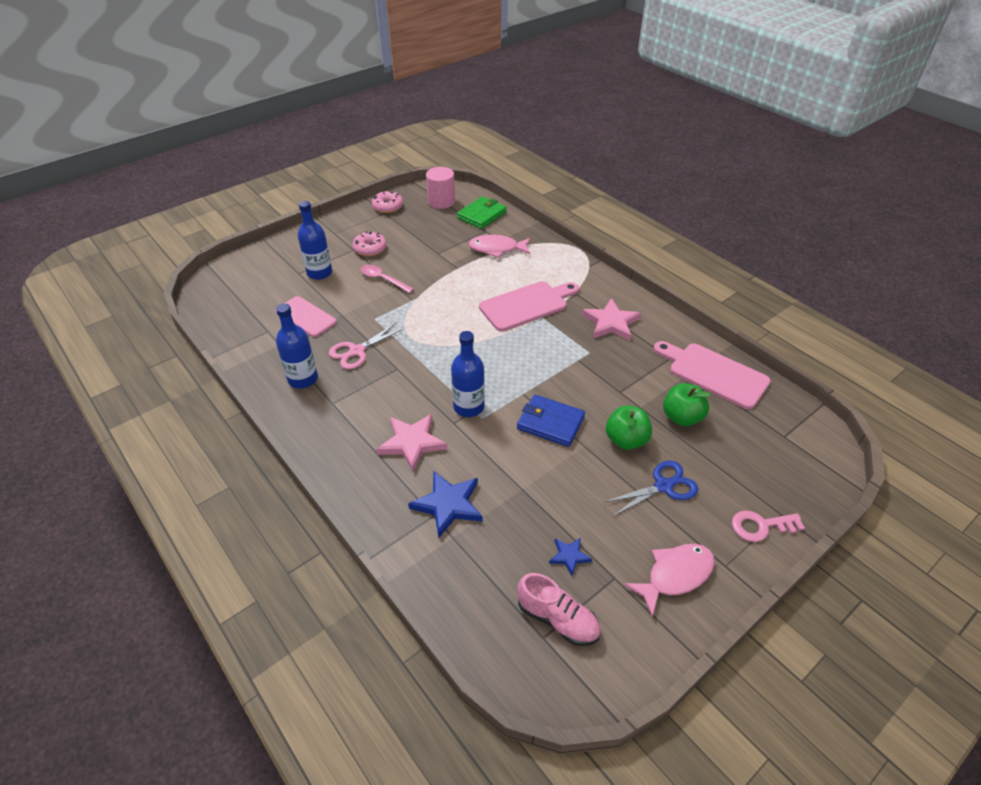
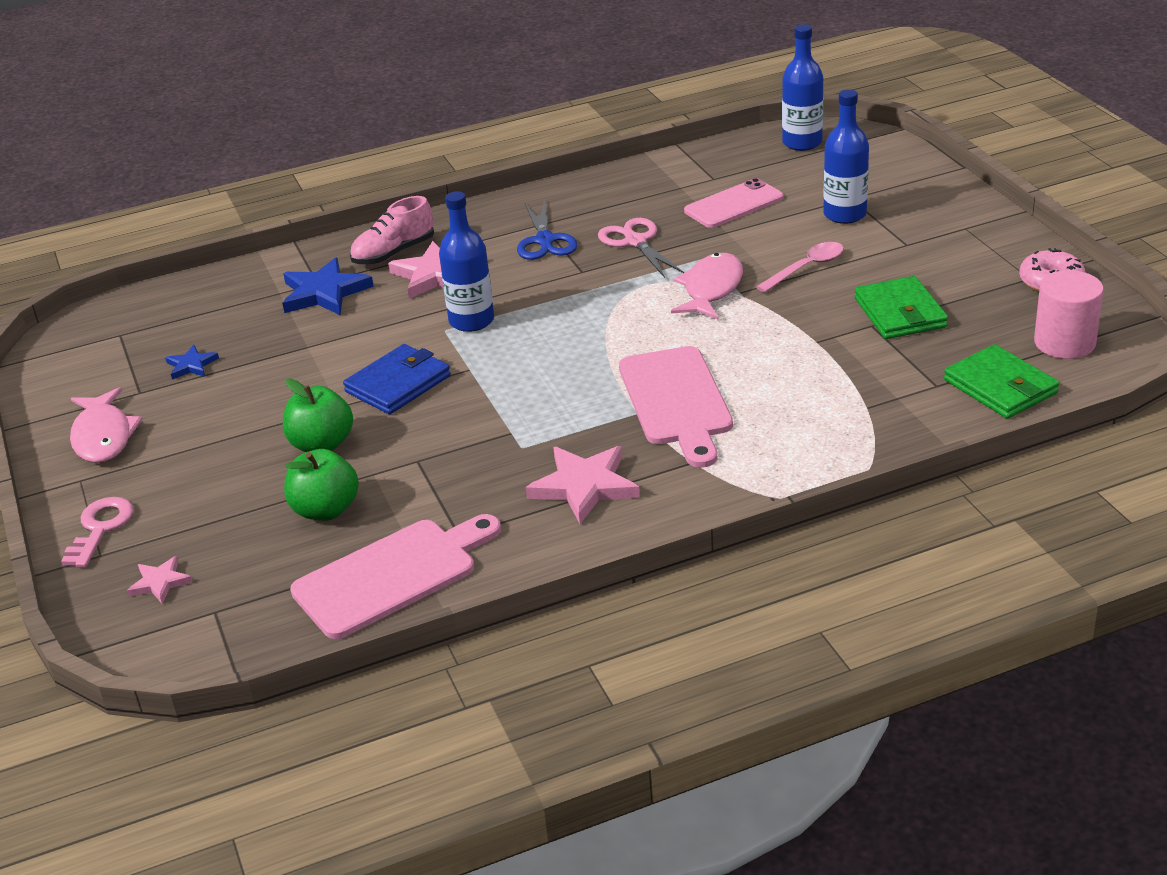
camera: 110 degrees right, 10 degrees down
blue bottle [276,304,318,389] -> blue bottle moved to [782,24,823,151]
pink donut [352,231,387,257] -> none
pink fish [469,235,531,258] -> pink fish moved to [671,253,743,319]
pink shoe [517,573,601,646] -> pink shoe moved to [350,196,434,265]
blue scissors [604,461,698,516] -> blue scissors moved to [517,199,578,260]
none -> pink star [127,556,192,603]
none -> green wallet [855,276,948,339]

